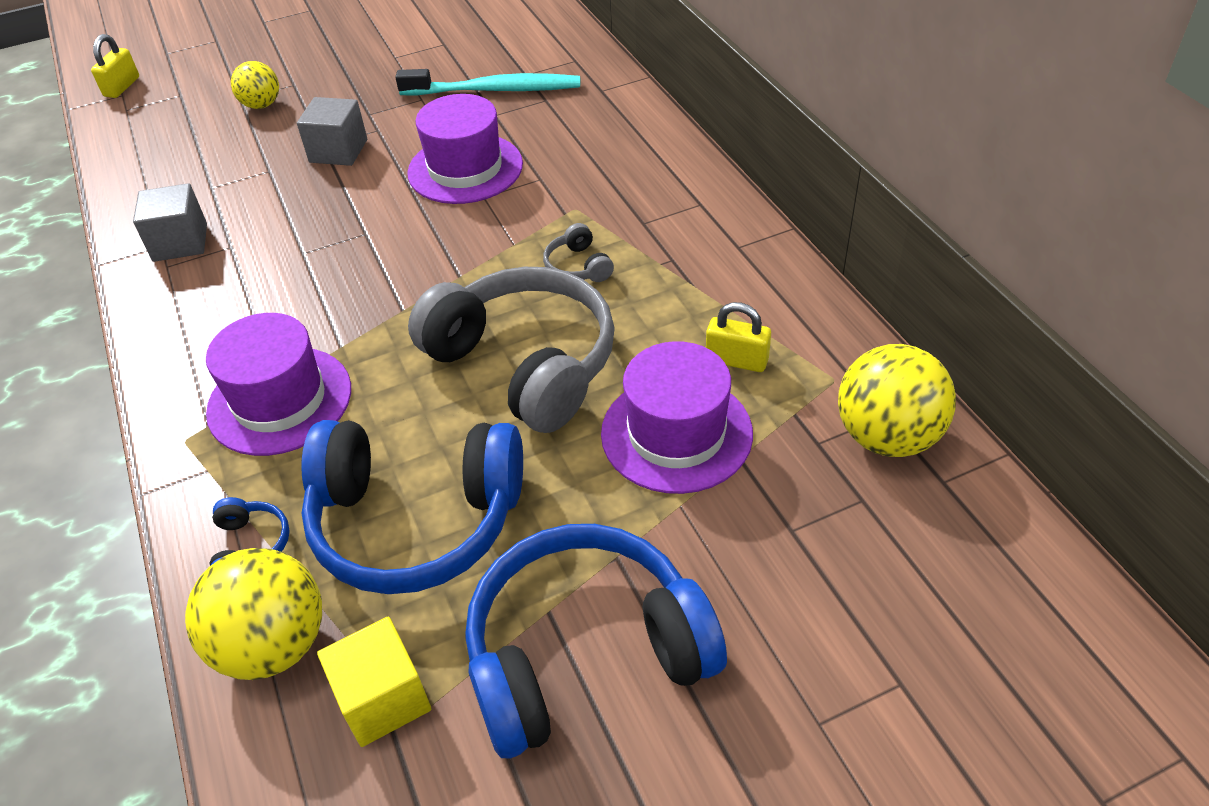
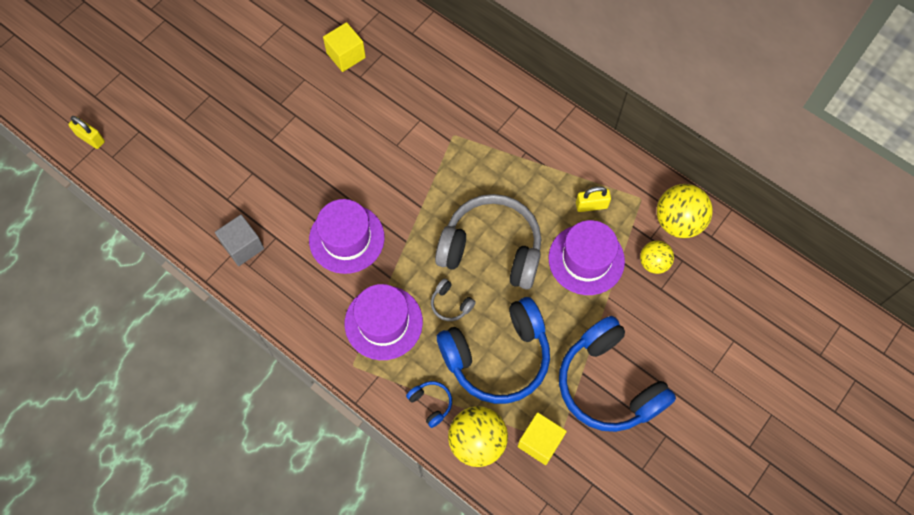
camera: 30 degrees left, 20 degrees up
yellow padlock [91,34,139,98] -> yellow padlock turned 45 degrees counterclockwise [68,116,105,149]
yellow ball [231,61,279,109] -> yellow ball moved to [640,241,674,274]
grey cube [297,97,367,166] -> none
turquoise toothbrush [395,69,580,96] -> yellow cube [323,22,366,72]
purple hat [407,94,523,204] -> purple hat moved to [309,199,385,274]
blue headphones [465,524,727,758] -> blue headphones turned 75 degrees counterclockwise [559,316,676,432]
grey headphones [543,223,614,282] -> grey headphones moved to [431,278,476,321]

